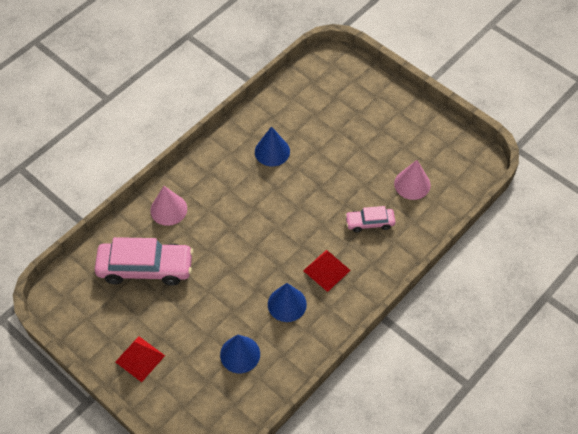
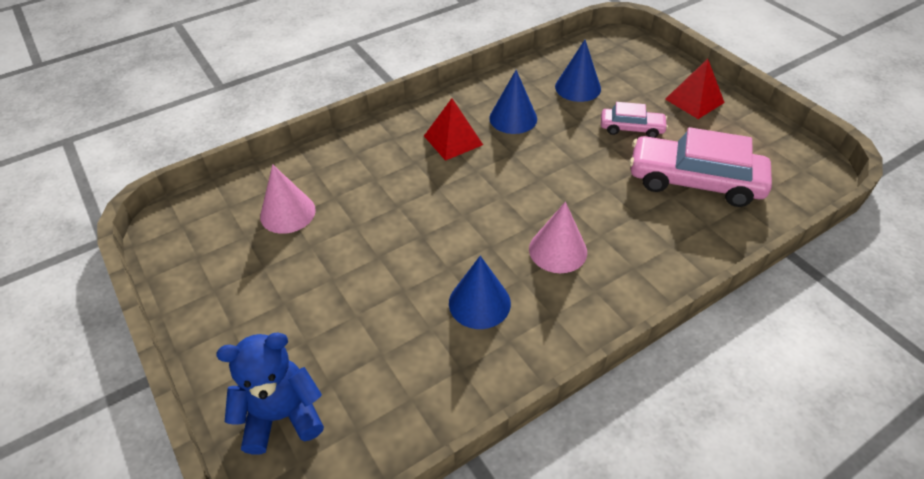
camera: 165 degrees left, 10 degrees down
pink cone [150,186,187,226] -> pink cone moved to [529,202,587,273]
pink car [345,206,395,232] -> pink car moved to [601,102,668,138]
none -> blue teddy bear [216,333,324,455]

